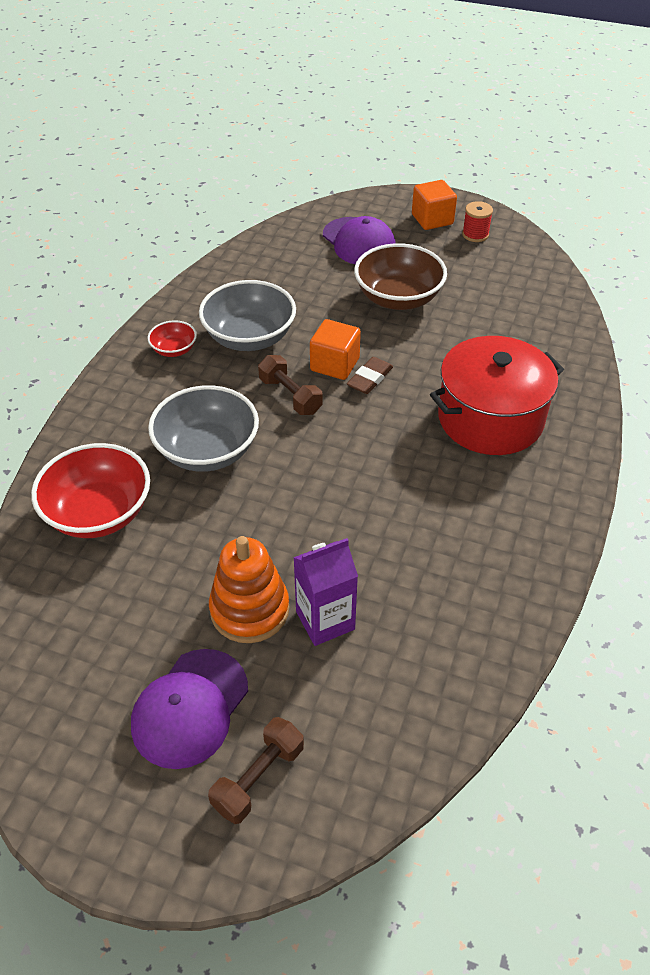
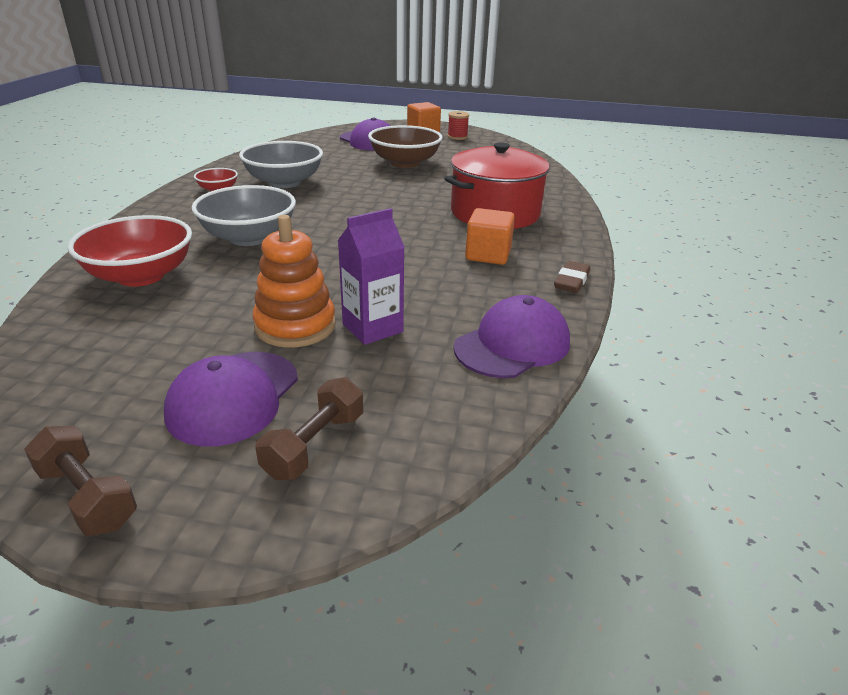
camera: 10 degrees left, 15 degrees down
brown dumbbell [258,355,323,415] -> brown dumbbell moved to [24,426,137,536]
orange cube [310,319,361,380] -> orange cube moved to [465,208,515,265]
brown eraser [347,357,393,394] -> brown eraser moved to [554,261,590,293]
none -> purple cap [453,295,570,378]

